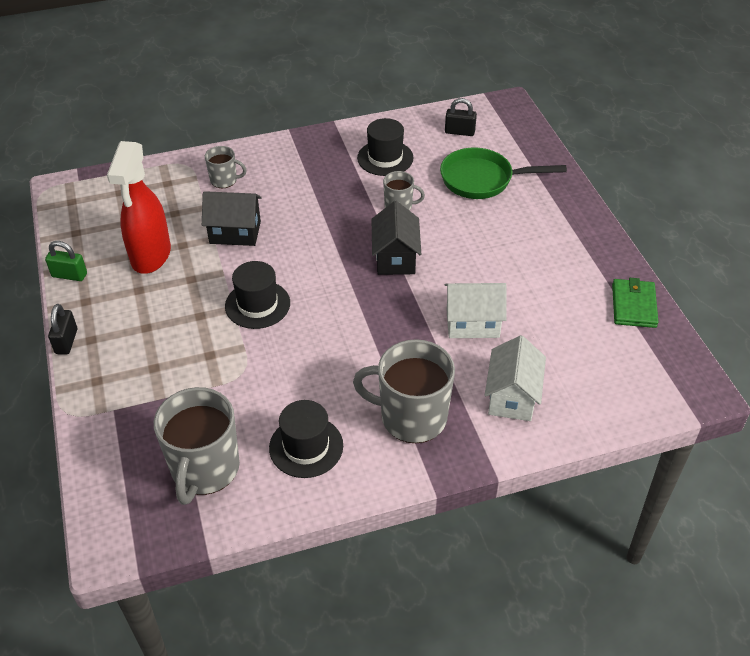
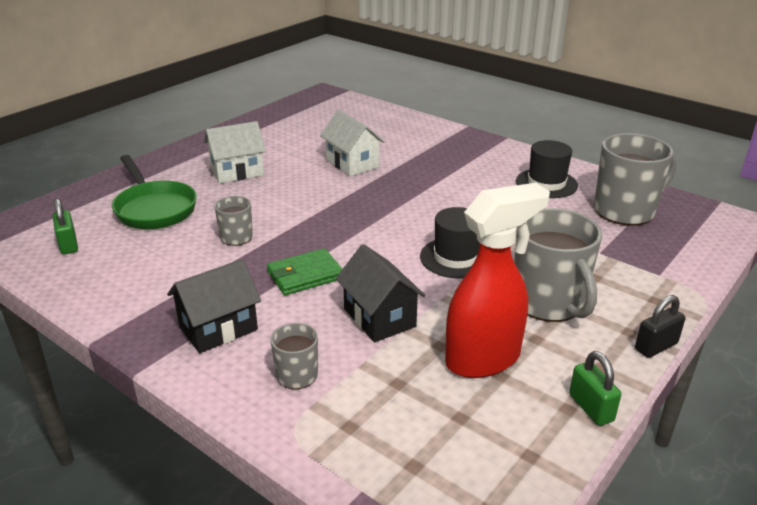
camera: 125 degrees left, 15 degrees down
grey mug [353,339,455,443] -> grey mug moved to [514,208,602,322]
black hat [357,118,413,176] -> none
black house [372,201,421,275] -> black house moved to [167,259,261,353]
black padlock [445,98,477,136] -> green padlock [53,198,78,254]
white house [485,335,546,421] -> white house moved to [204,121,266,184]
green wallet [612,278,658,328] -> green wallet moved to [267,248,342,295]

